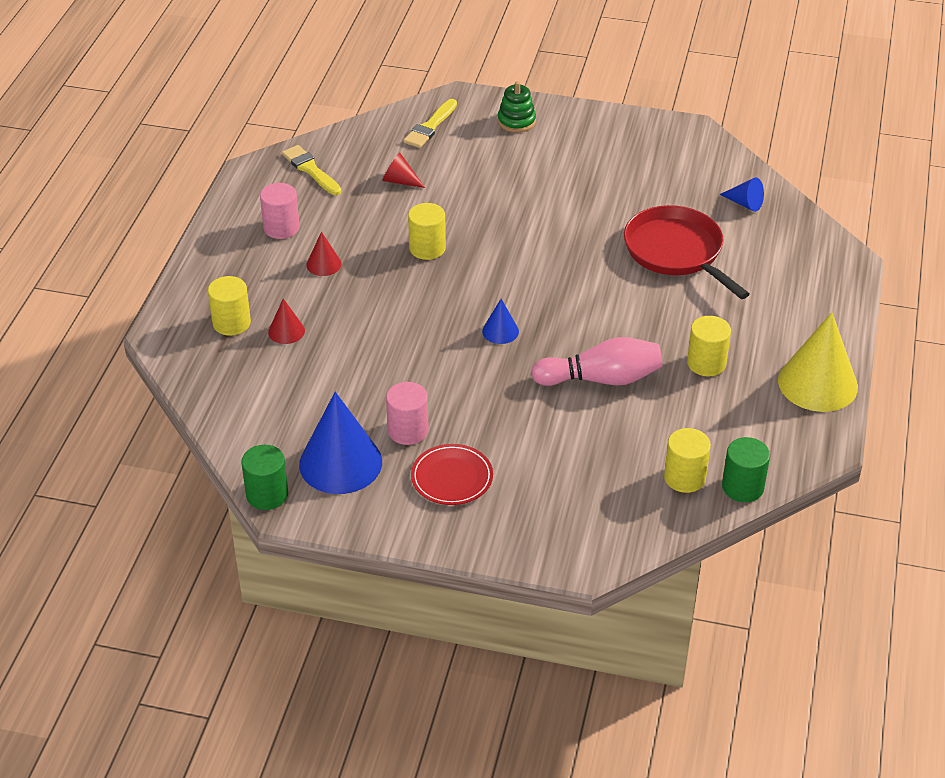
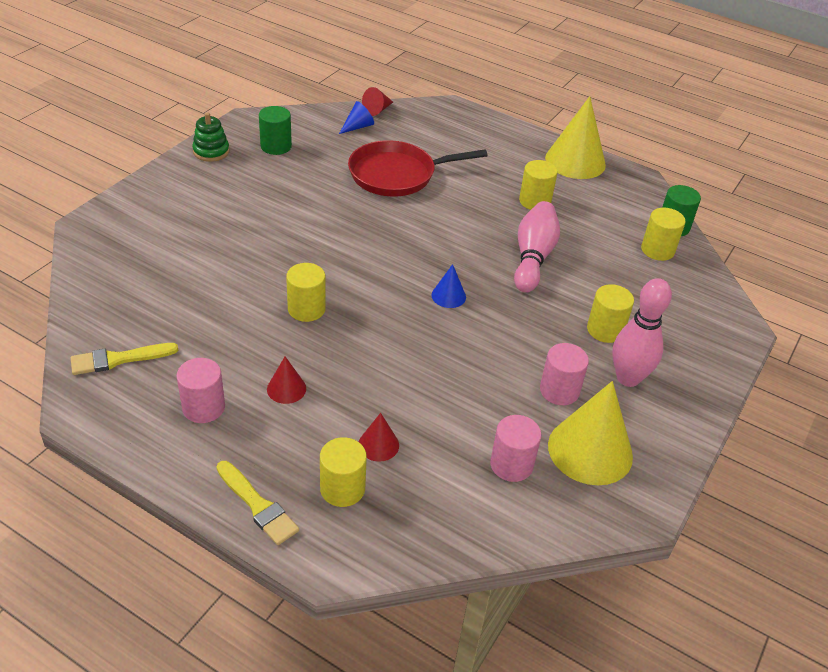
camera: 75 degrees left, 0 degrees up
green cylinder [241,445,288,510] -> green cylinder moved to [259,106,292,155]
blue cone [299,392,382,494] -> yellow cone [548,381,633,485]
red cone [382,152,425,188] -> red cone moved to [362,87,393,116]
yellow brush [403,99,457,148] -> yellow brush moved to [217,461,299,545]
red plate [411,444,493,505] -> pink bowling pin [612,278,672,387]
green stacking toy [498,81,536,133] -> green stacking toy moved to [192,112,229,162]
none -> pink cylinder [490,415,541,482]
none -> yellow cylinder [587,284,634,343]

